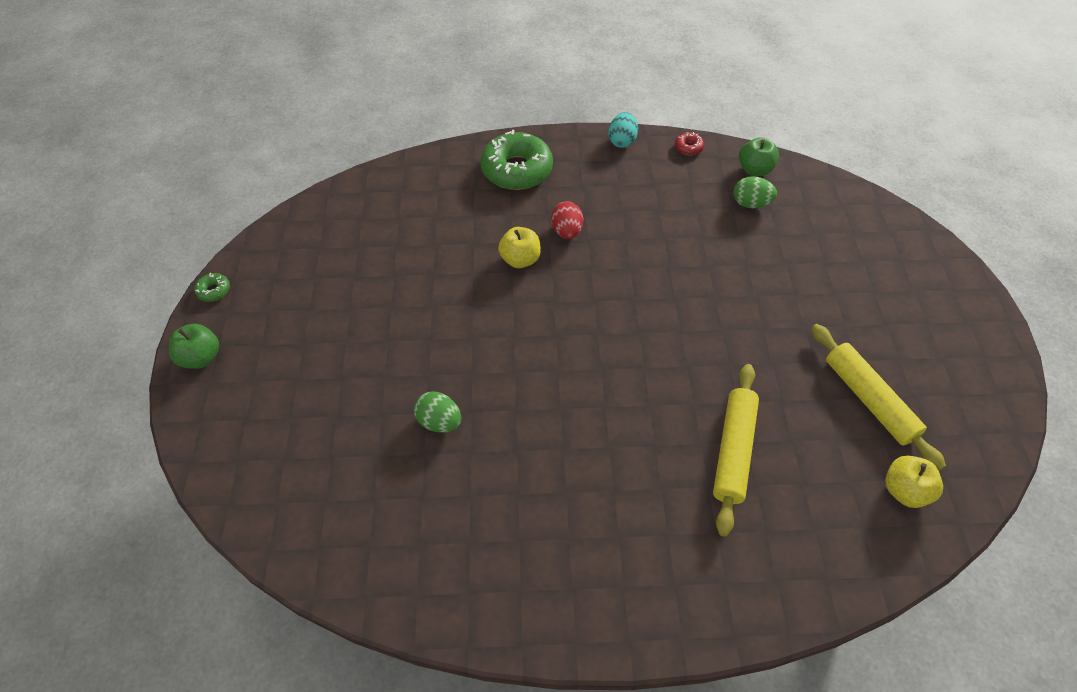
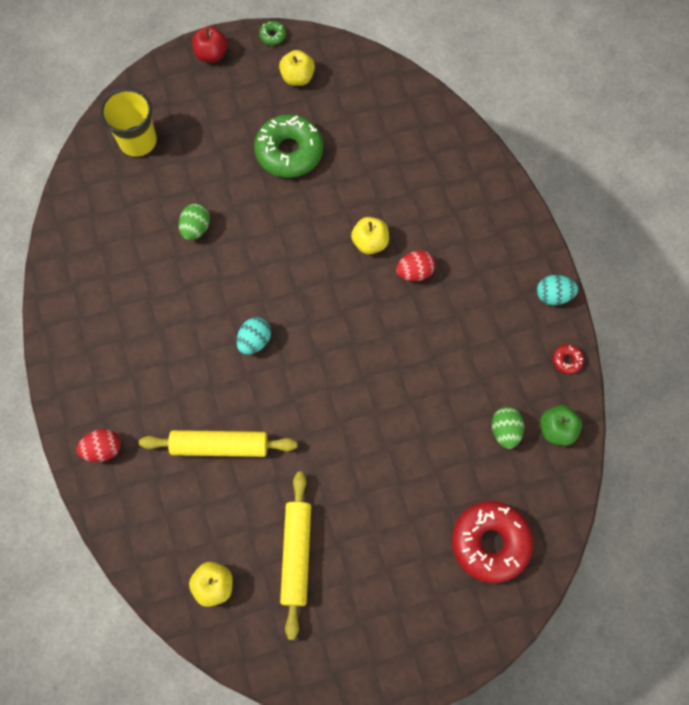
camera: 75 degrees right, 15 degrees up
green apple [169,324,219,369] -> red apple [192,27,228,62]
green donut [480,130,553,190] -> green donut moved to [254,114,323,178]
yellow rolling pin [811,324,946,470] -> yellow rolling pin turned 45 degrees counterclockwise [280,472,311,640]
none -> red egg [76,429,121,462]
none -> yellow cup [100,88,157,157]
none -> turquoise egg [236,317,271,355]
none -> yellow apple [279,50,315,86]
none -> red donut [452,501,533,583]

